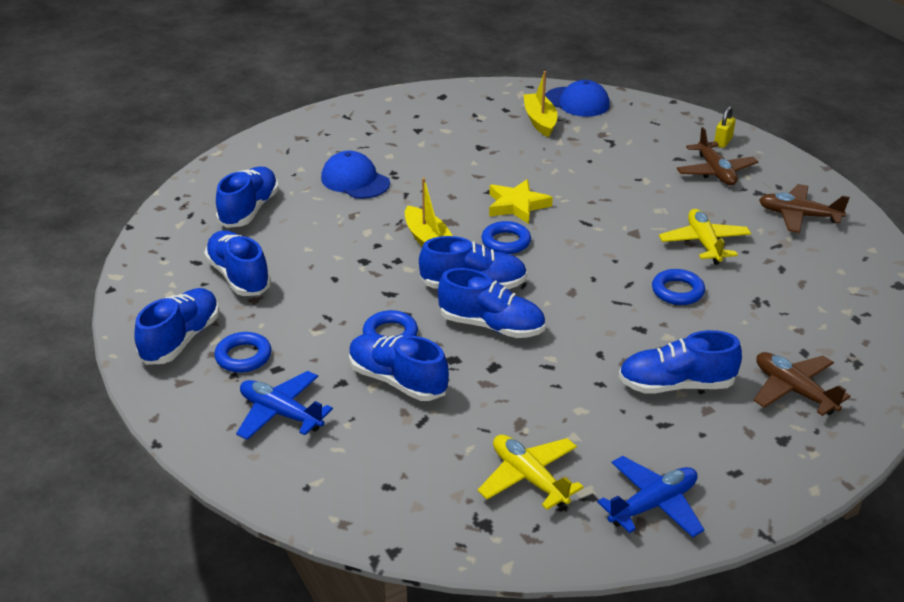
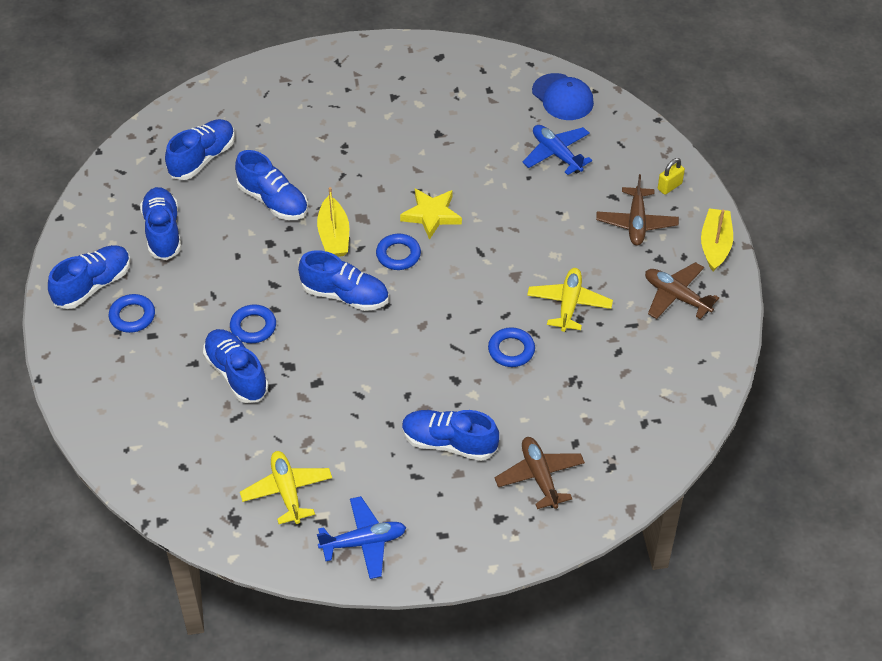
camera: 20 degrees right, 15 degrees up
blue plane [236,371,333,440] -> blue plane moved to [522,125,592,175]
blue cap [321,151,390,199] -> none
blue shoe [438,268,545,338] -> blue shoe moved to [235,150,308,220]
yellow boat [523,71,558,137] -> yellow boat moved to [701,208,733,271]

